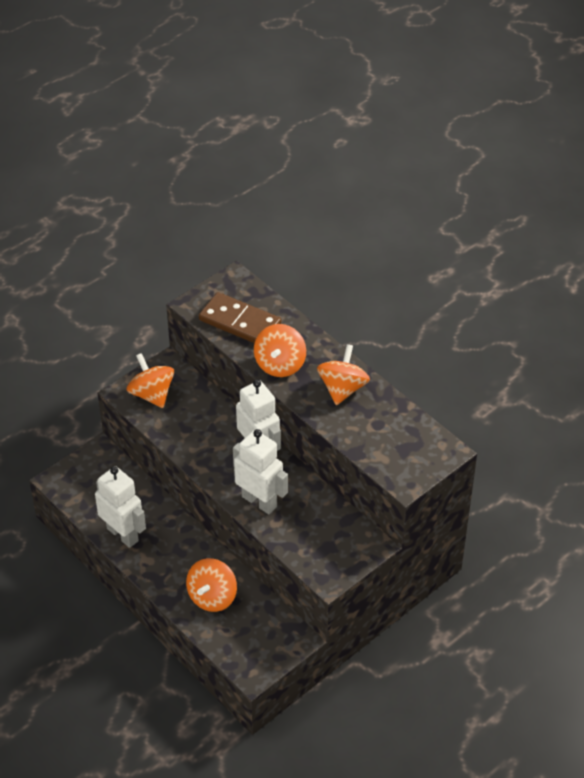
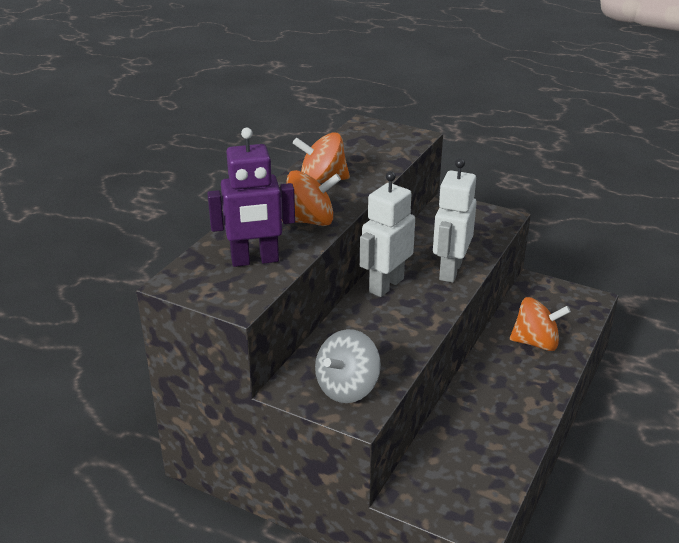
camera: 110 degrees left, 15 degrees down
white robot [95,466,146,548] -> none
orange spinning top [127,353,174,408] -> grey spinning top [315,329,381,403]
brown domino [199,292,281,343] -> purple robot [207,128,295,267]

